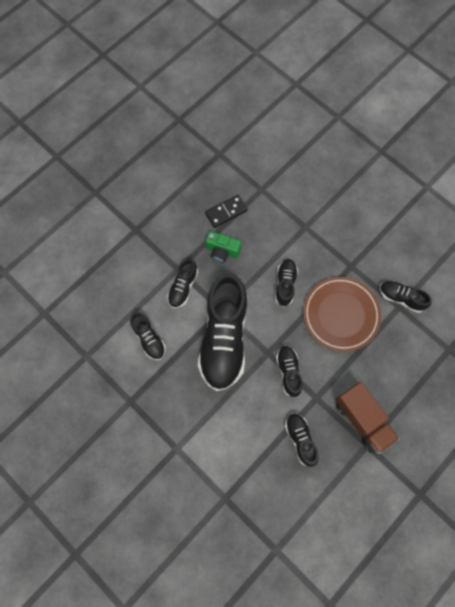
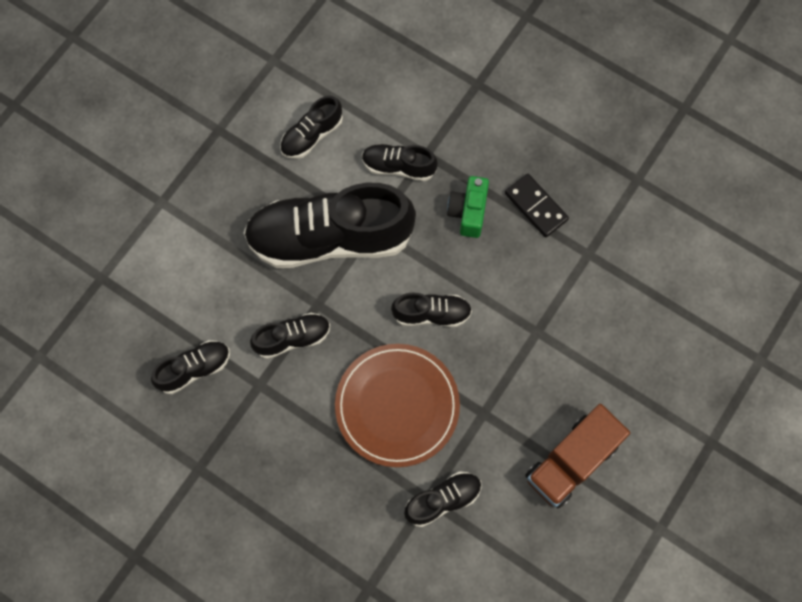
camera: 80 degrees right, 0 degrees up
brown truck [335,382,400,454] -> brown truck moved to [525,404,630,508]
black shoe [380,281,432,313] -> black shoe turned 45 degrees clockwise [404,471,482,527]

